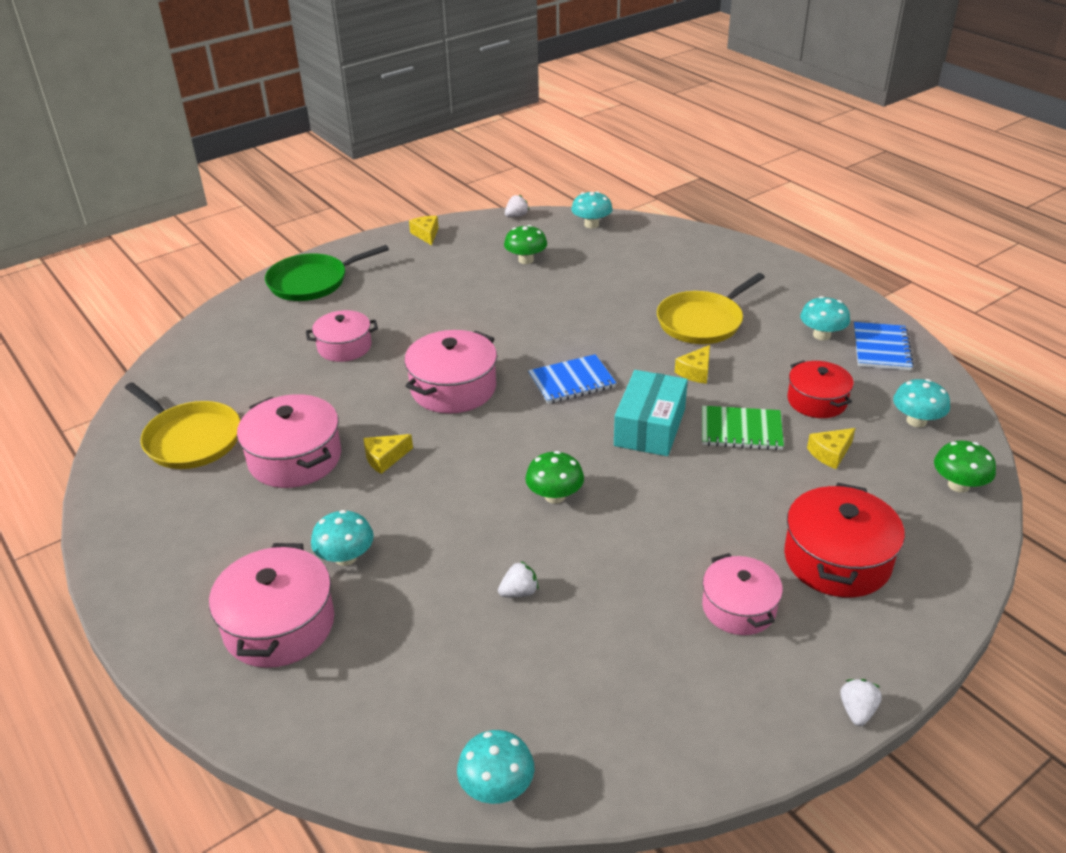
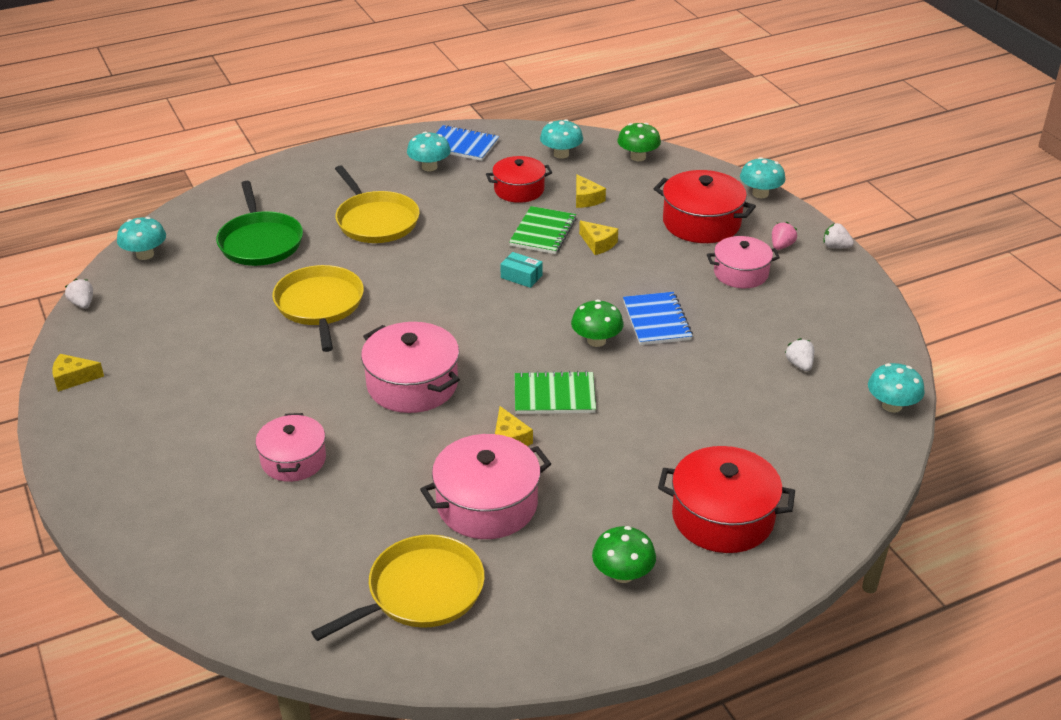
camera: 80 degrees left, 0 degrees up
pink pot [209,543,334,668] -> red pot [658,446,795,553]
green pan [265,245,389,301] -> green pan moved to [216,181,303,266]
turquoise mushroom [311,510,374,566] -> turquoise mushroom moved to [740,157,786,198]
white strawberry [498,561,539,597] -> white strawberry moved to [785,338,814,371]
green mushroom [504,225,547,264] -> green mushroom moved to [592,526,656,583]
blue notebook [528,354,616,404] -> blue notebook moved to [623,292,693,345]
turquoise box [614,370,688,456] -> turquoise box [500,252,543,288], size x0.49
yellow cheese [675,345,710,384] -> yellow cheese moved to [579,220,618,255]
none -> yellow pan [273,265,364,352]
none -> green notebook [515,371,596,414]
none -> pink strawberry [772,222,797,250]

